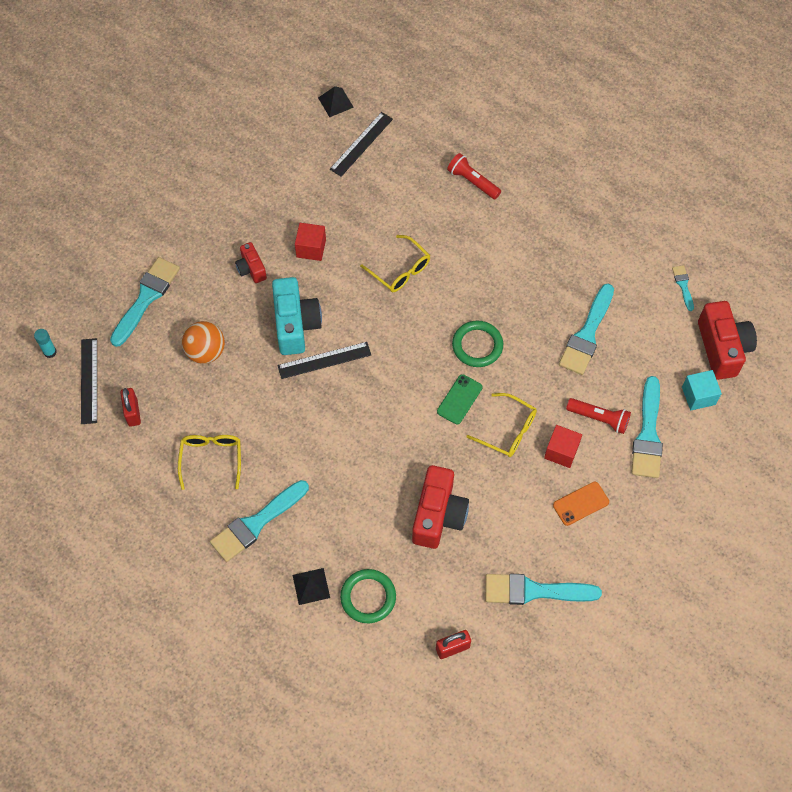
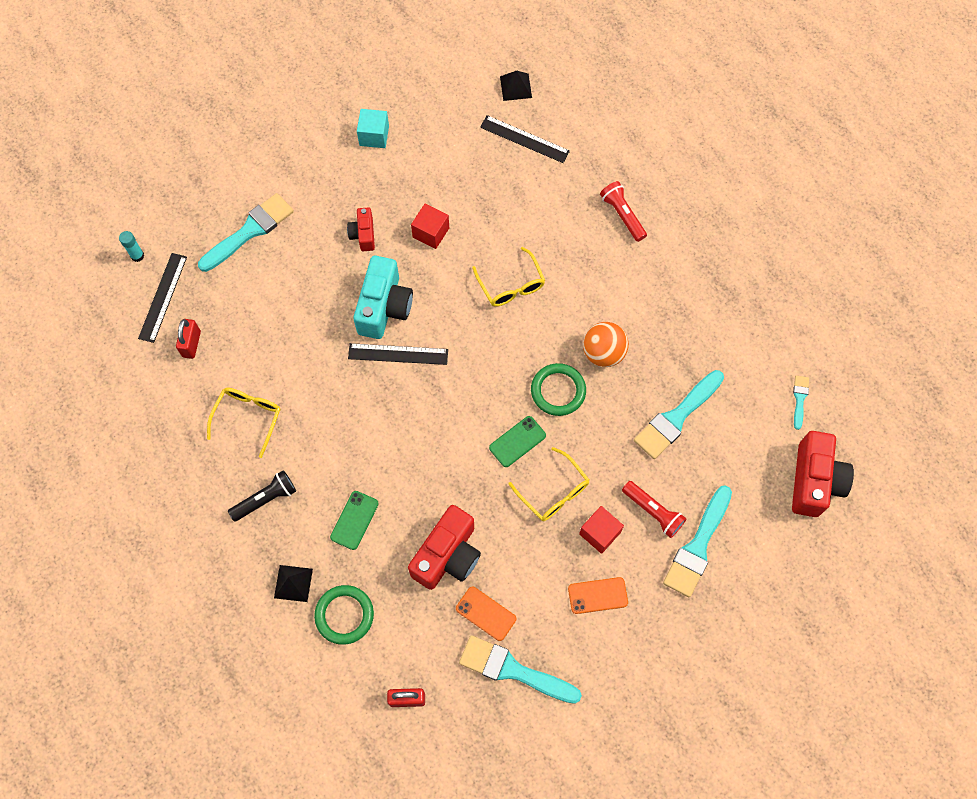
camera: 20 degrees right, 5 degrees up
orange ball [182,321,225,364] -> orange ball moved to [583,322,629,367]
turquoise brush [210,480,309,562] -> black flashlight [228,470,296,522]
black ruler [330,112,393,177] -> black ruler turned 60 degrees clockwise [480,115,570,163]
turquoise cube [682,370,722,410] -> turquoise cube moved to [357,109,389,148]
none -> green phone [330,491,379,550]
none -> orange phone [456,587,516,641]

